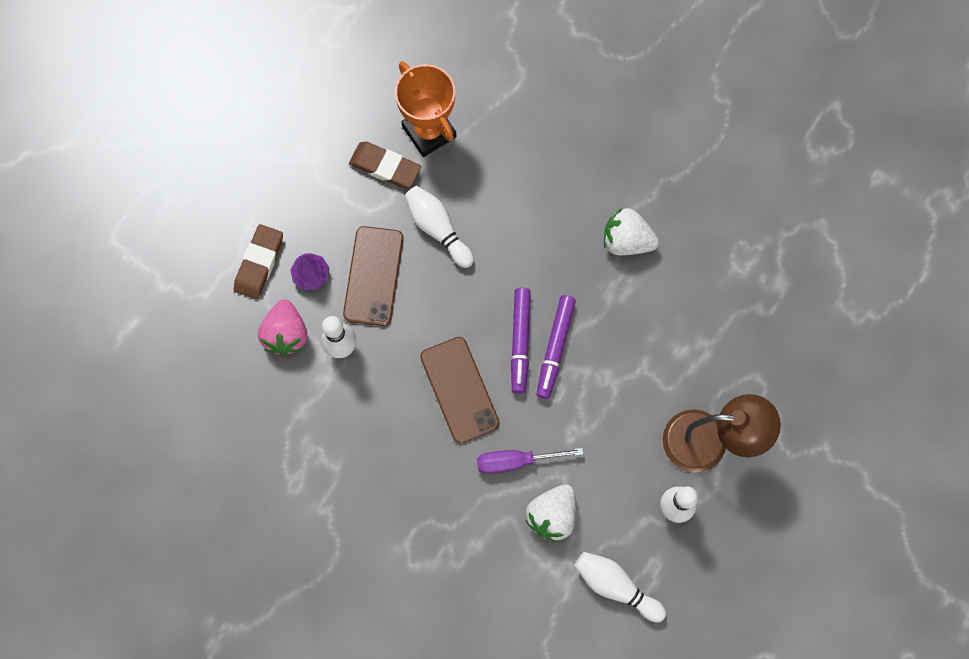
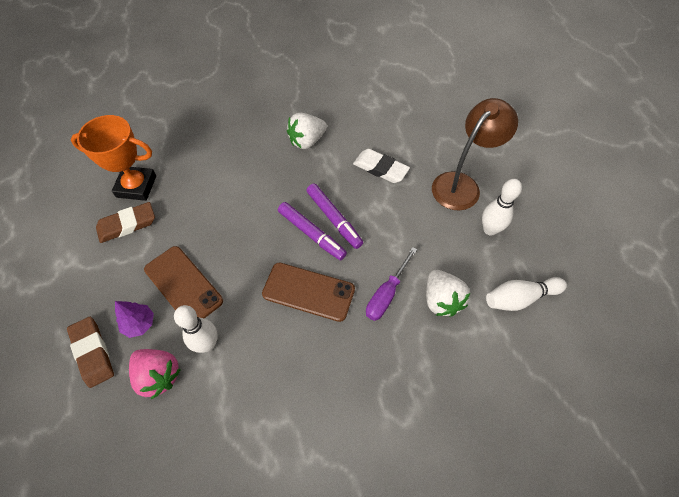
camera: 50 degrees left, 15 degrees down
white bowling pin [405,186,474,268] -> none
none -> white eraser [353,149,410,183]

